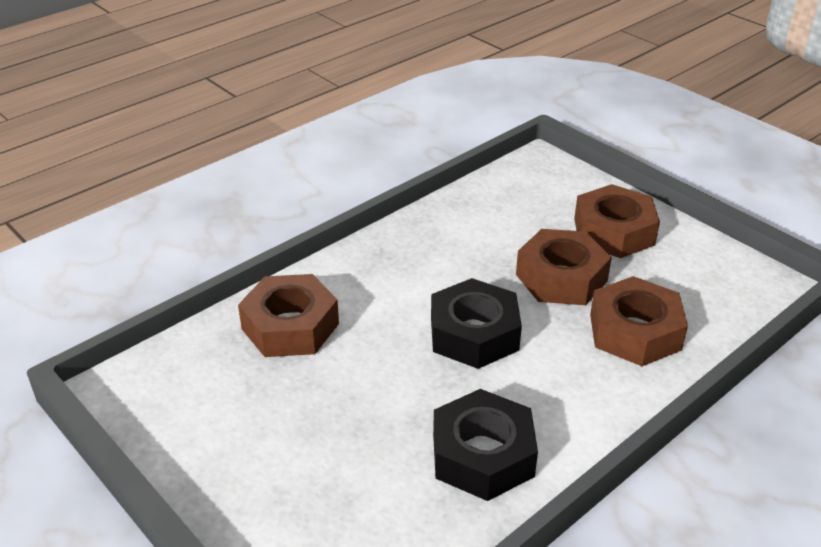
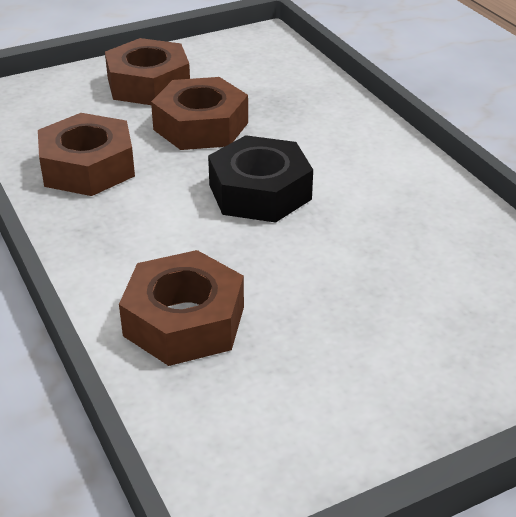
camera: 75 degrees left, 0 degrees up
black nut [433,389,538,501] -> none
brown nut [590,276,688,366] -> brown nut moved to [38,113,135,196]

